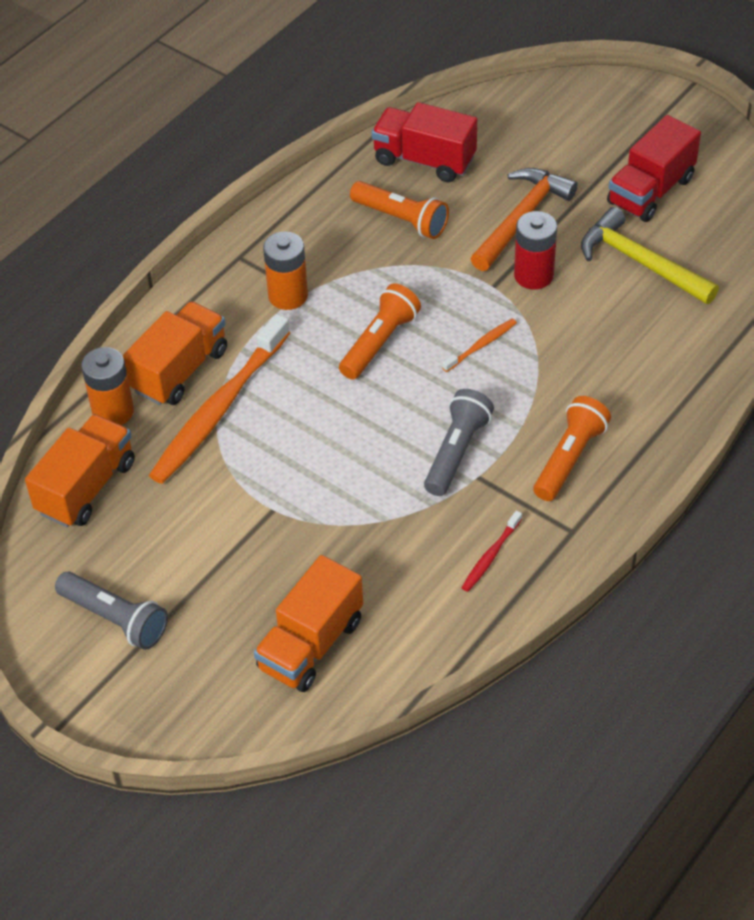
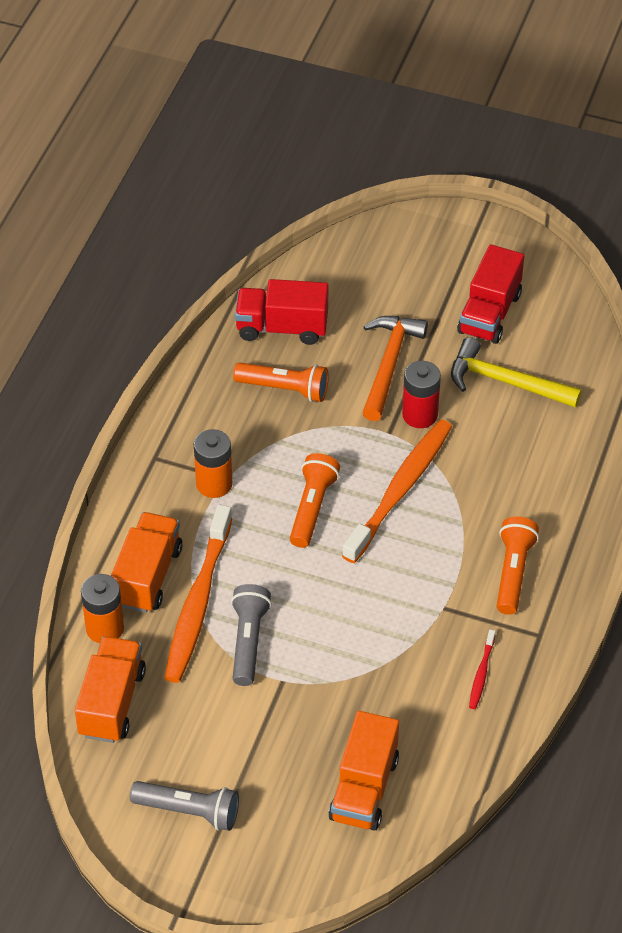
camera: 20 degrees left, 0 degrees up
grey flashlight [424,389,494,496] -> grey flashlight moved to [231,584,272,686]
orange toothbrush [442,318,517,372] -> orange toothbrush [342,420,452,563], size x2.31

